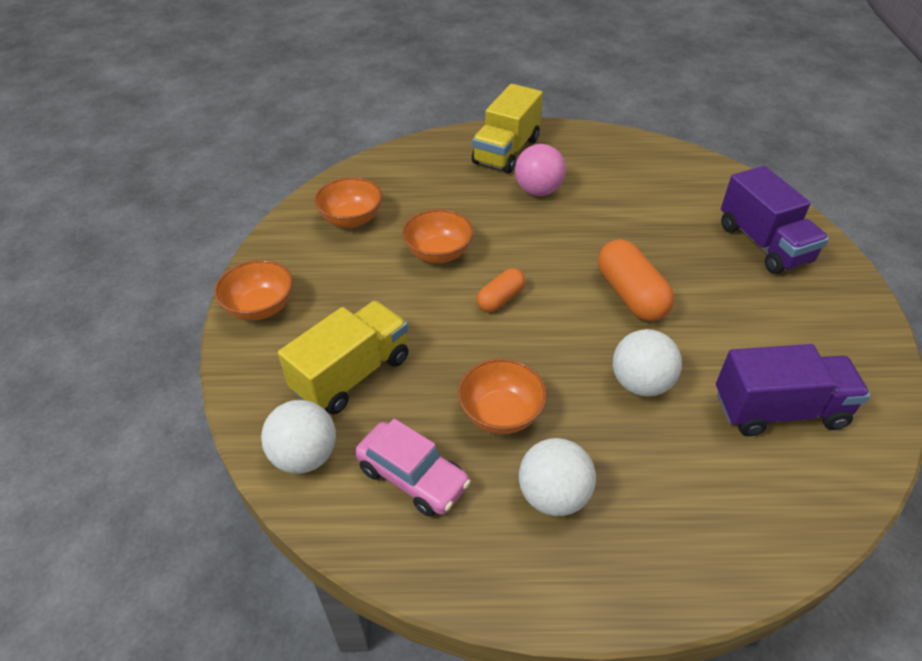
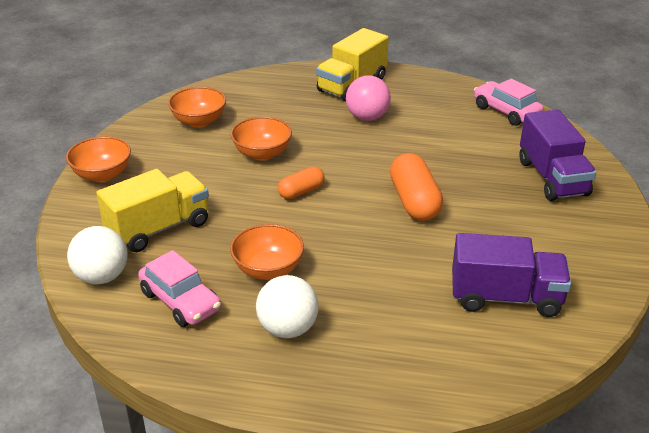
camera: 10 degrees right, 10 degrees down
white ball [613,329,682,397] -> none
none -> pink car [474,79,544,126]

